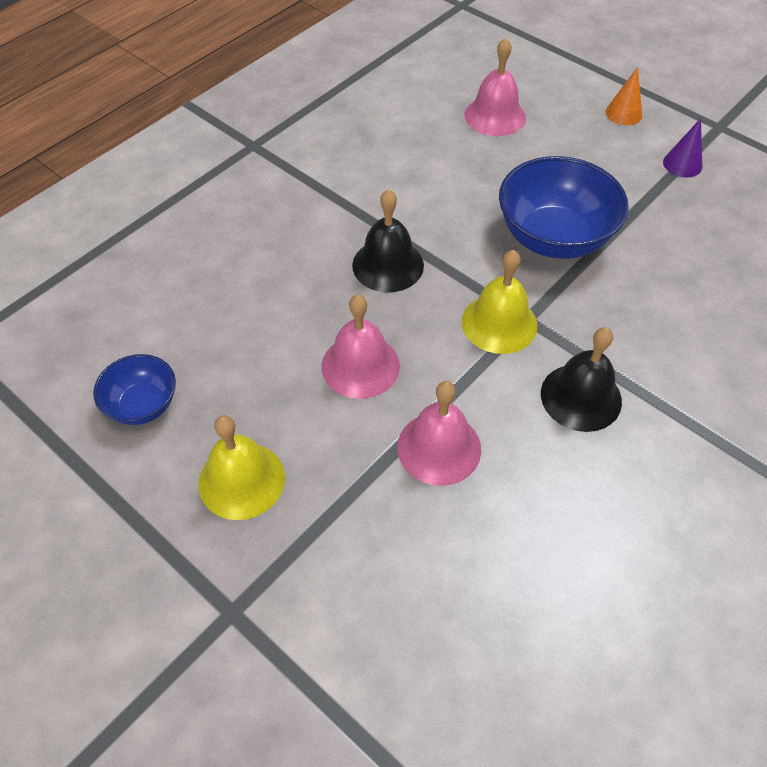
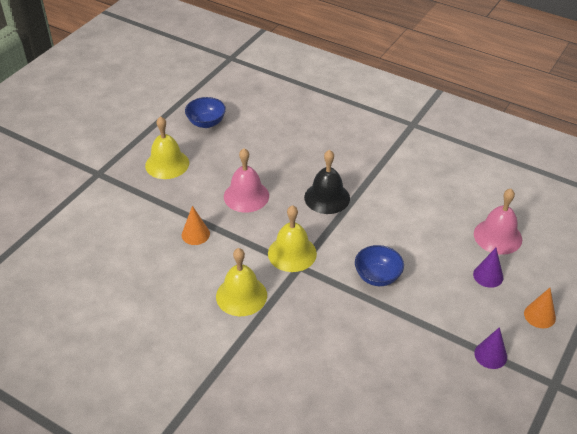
camera: 80 degrees right, 10 degrees down
pink bell [397,381,481,486] -> orange cone [182,206,210,245]
blue bowl [499,156,629,259] -> blue bowl [355,245,404,286], size x0.55
black bell [541,327,622,432] -> yellow bell [216,248,267,316]
none -> purple cone [473,248,503,288]

